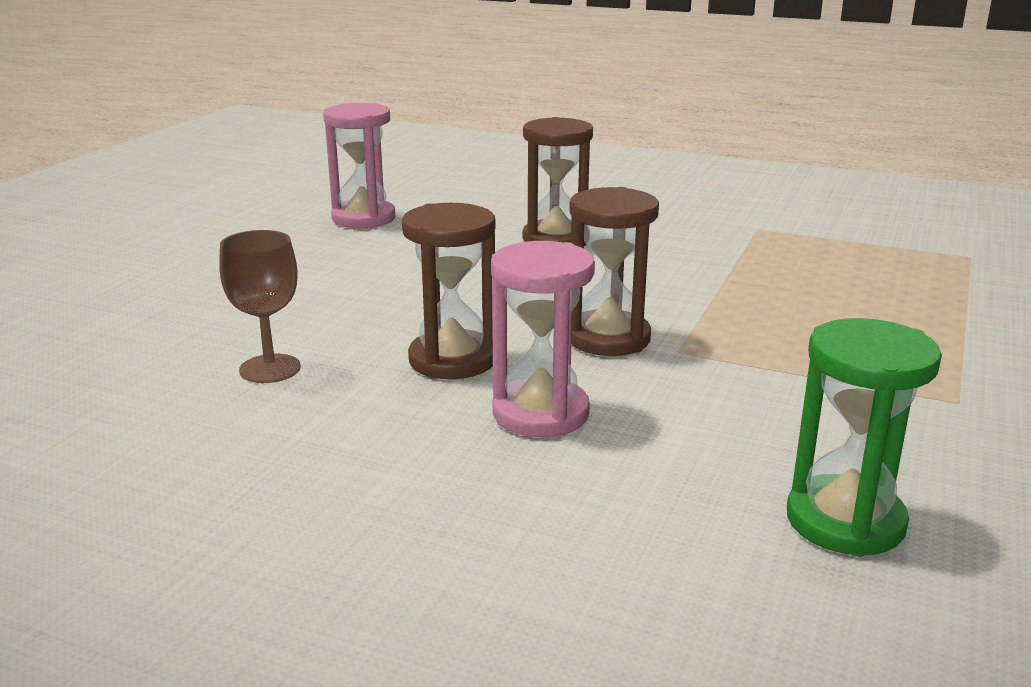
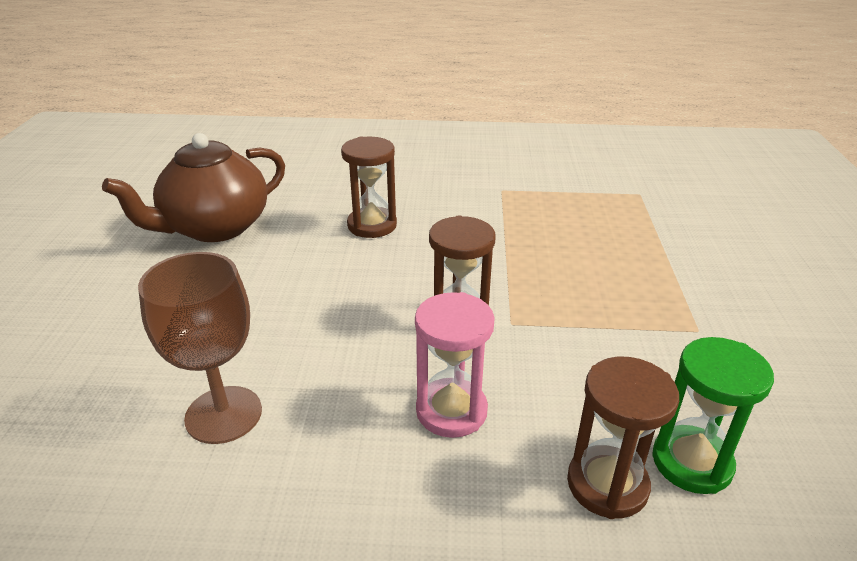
camera: 20 degrees left, 10 degrees up
brown goblet [219,230,301,383] -> brown goblet [138,252,262,444], size x1.54
pink hourglass [323,103,395,228] -> brown teapot [102,133,285,242]
brown hourglass [402,203,496,379] -> brown hourglass moved to [567,357,679,519]

